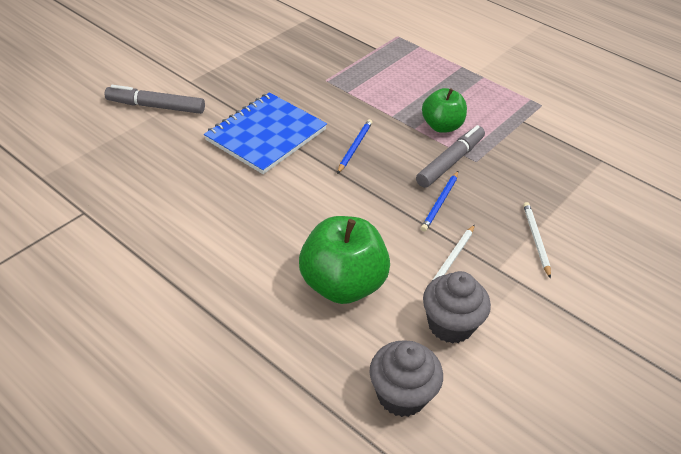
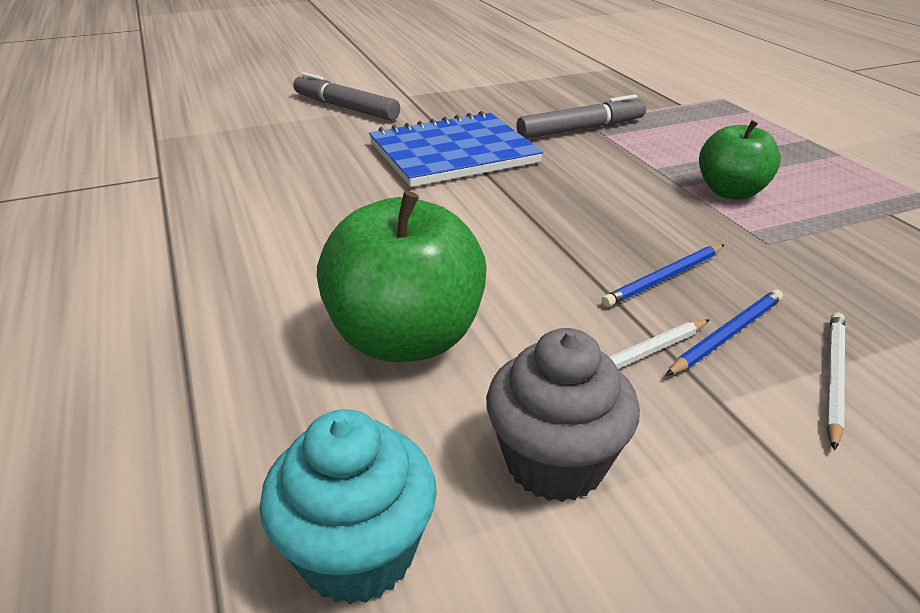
camera: 30 degrees right, 10 degrees down
blue pencil [337,119,373,174] -> blue pencil moved to [666,289,783,376]
grey cupcake [369,340,443,417] -> turquoise cupcake [259,409,437,605]
grey marker [416,125,485,188] -> grey marker moved to [516,94,646,139]

